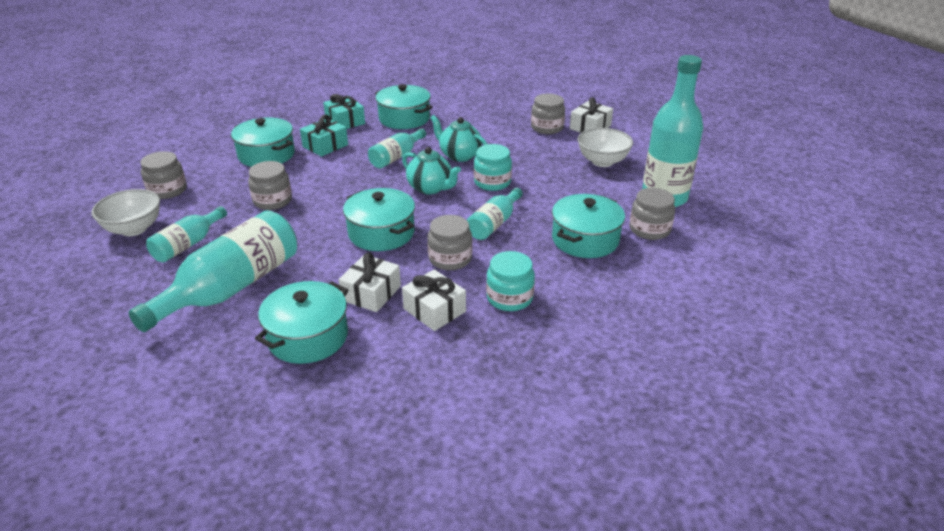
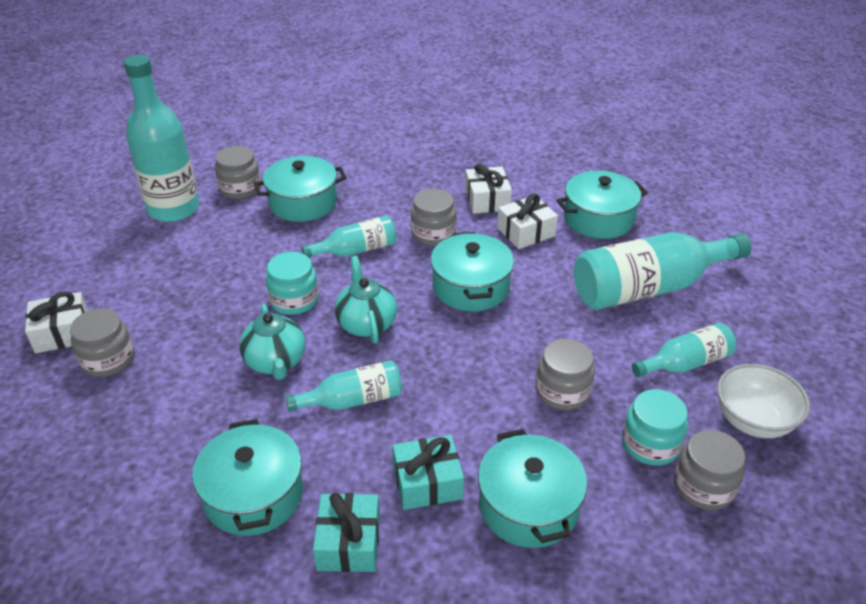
camera: 145 degrees left, 5 degrees up
turquoise jar [486,251,535,311] -> turquoise jar moved to [622,389,688,466]
white bowl [578,128,633,167] -> none

